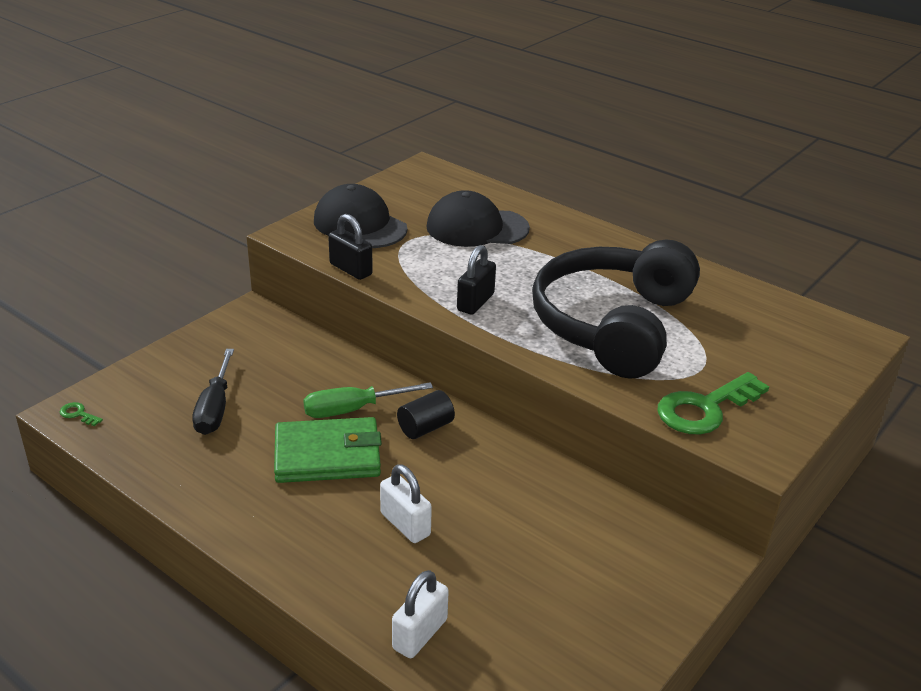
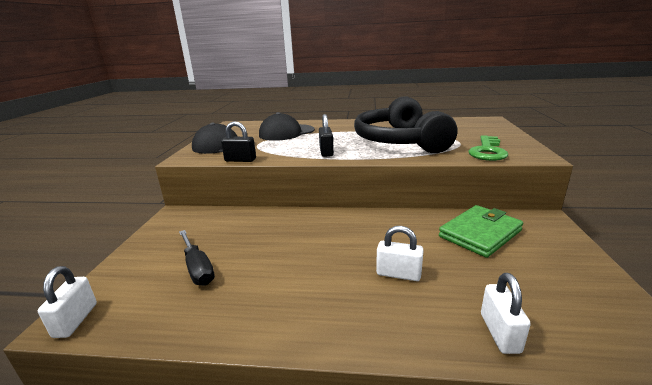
camera: 30 degrees left, 10 degrees down
green key [60,402,103,426] -> white padlock [38,266,97,338]
green wallet [274,417,382,483] -> green wallet moved to [439,205,523,258]
green screwdriver [303,382,433,418] -> none
black cylinder [397,390,455,439] -> none

